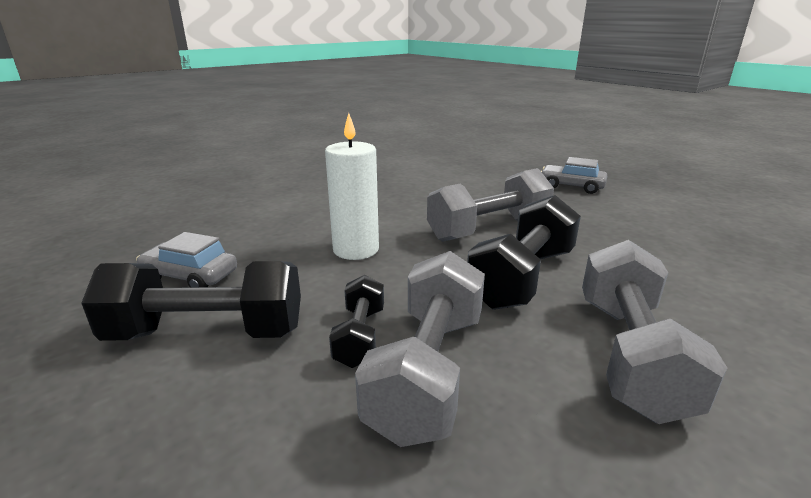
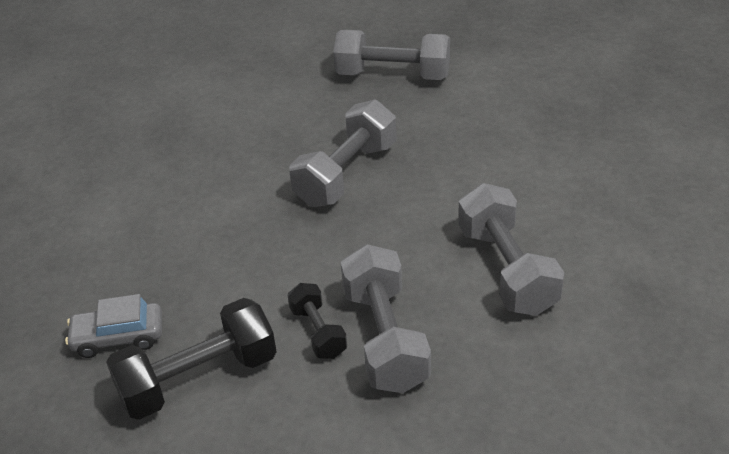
camera: 25 degrees left, 15 degrees up
white candle [325,113,379,260] -> none
black dumbbell [467,195,581,310] -> none
grey car [541,157,607,194] -> grey dumbbell [333,30,450,80]

